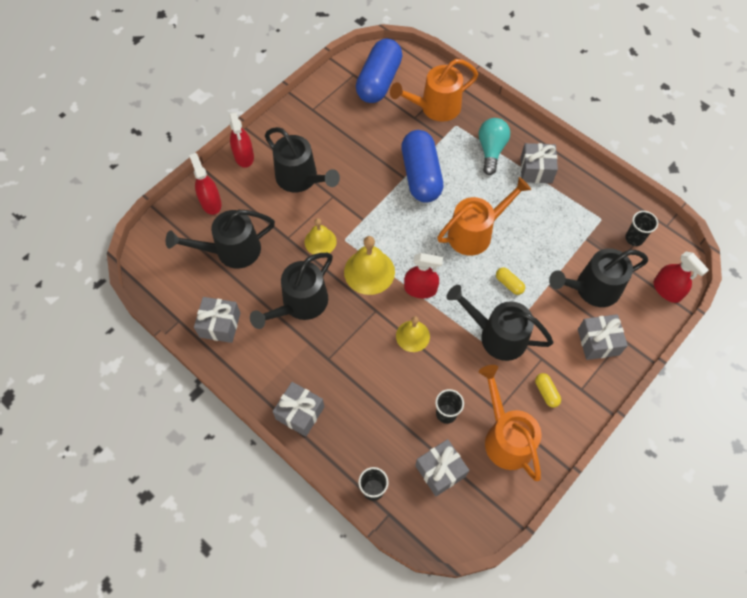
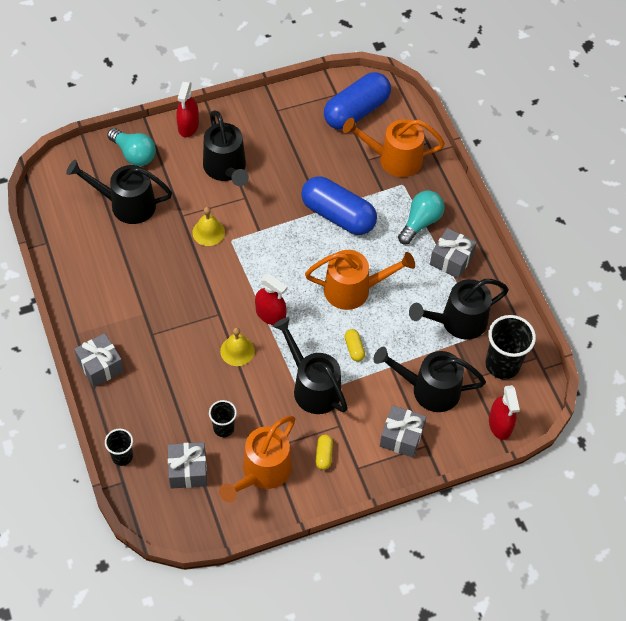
camera: 25 degrees right, 5 degrees down
red spray bottle [189,153,222,215] -> turquoise light bulb [107,128,156,166]
grey gift [194,297,240,343] -> none
black watering can [250,253,333,329] -> black watering can moved to [409,279,509,340]
yellow bell [344,236,395,295] -> none
blue capsule [401,130,443,203] -> blue capsule turned 75 degrees counterclockwise [301,176,377,235]
orange watering can [479,365,541,481] -> orange watering can turned 150 degrees counterclockwise [219,416,295,503]
black cup [625,211,658,246] -> black cup [486,315,536,379], size x1.73

